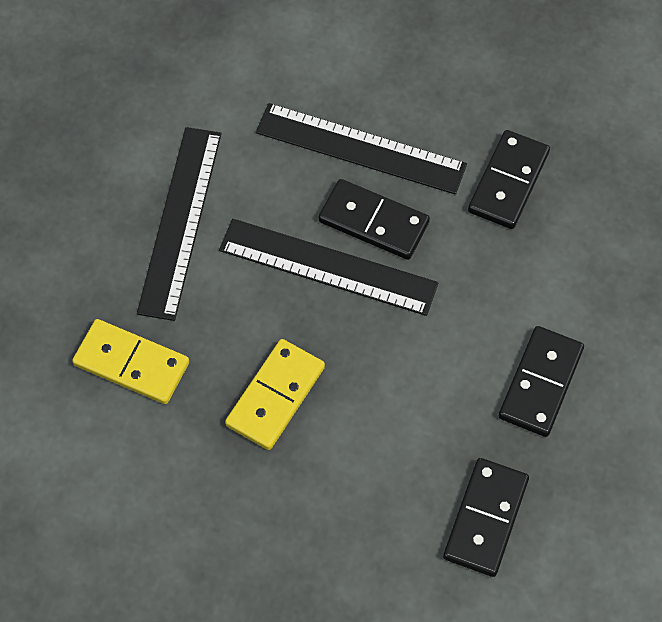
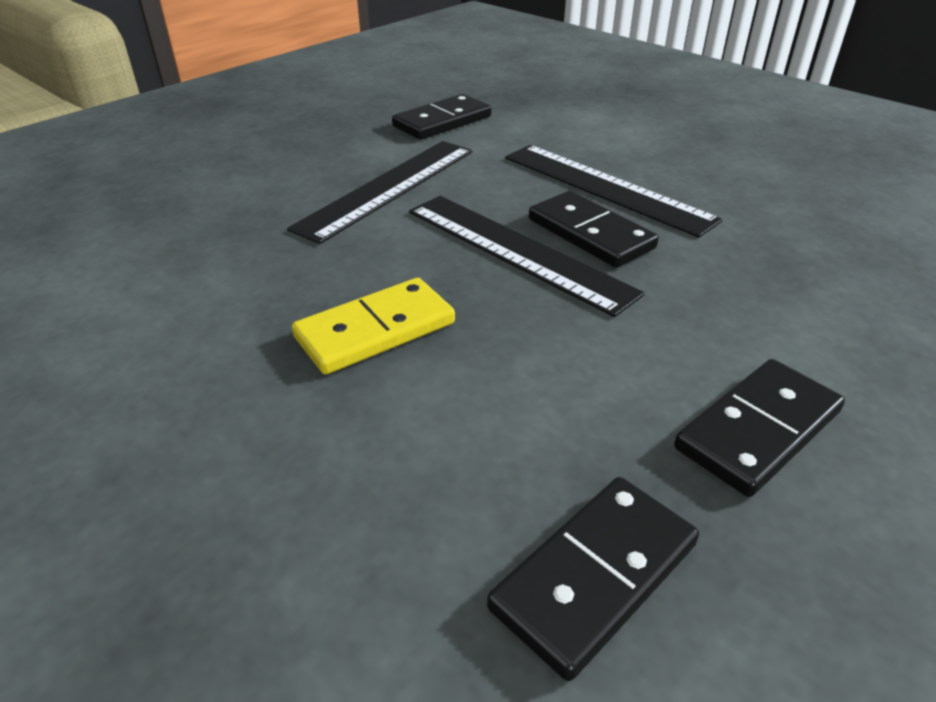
camera: 25 degrees right, 25 degrees down
yellow domino [72,319,189,404] -> none
black domino [468,130,550,229] -> black domino moved to [392,94,491,140]

